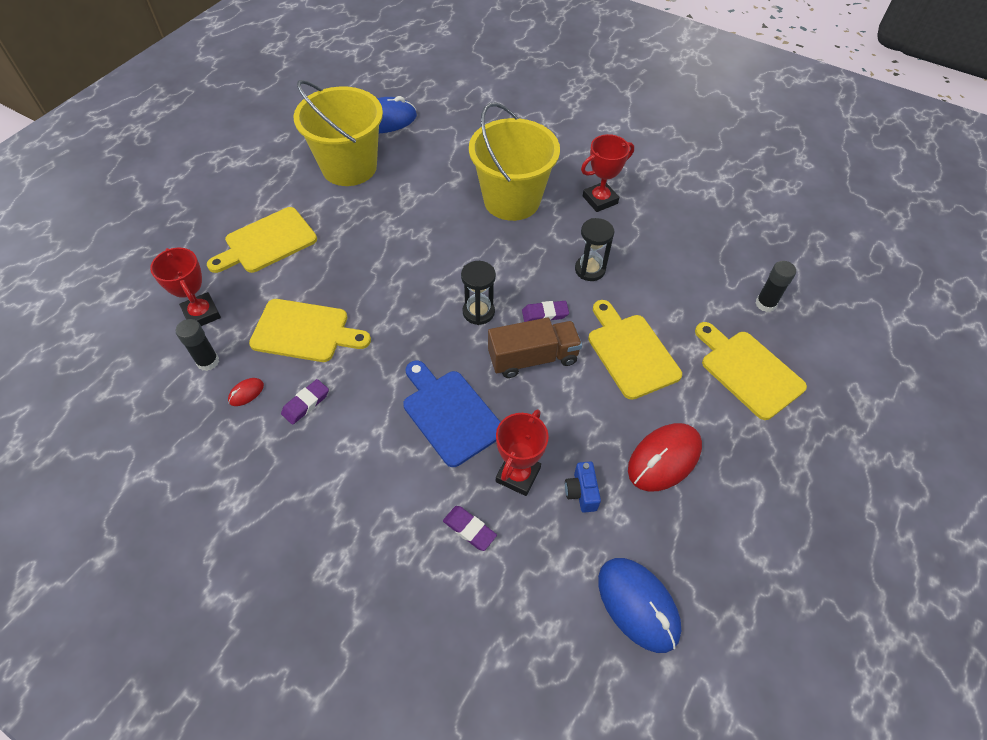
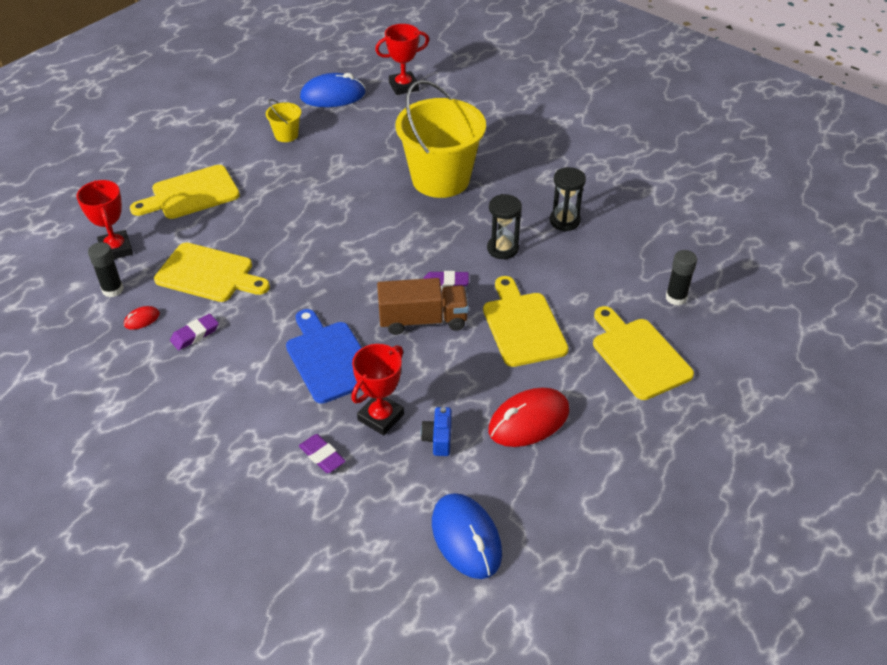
camera: 10 degrees right, 10 degrees down
yellow bucket [294,80,383,186] -> yellow bucket [266,99,301,142], size x0.42
black hourglass [461,261,496,325] -> black hourglass moved to [550,167,586,231]
red trophy [581,134,634,212] -> red trophy moved to [375,24,429,95]

